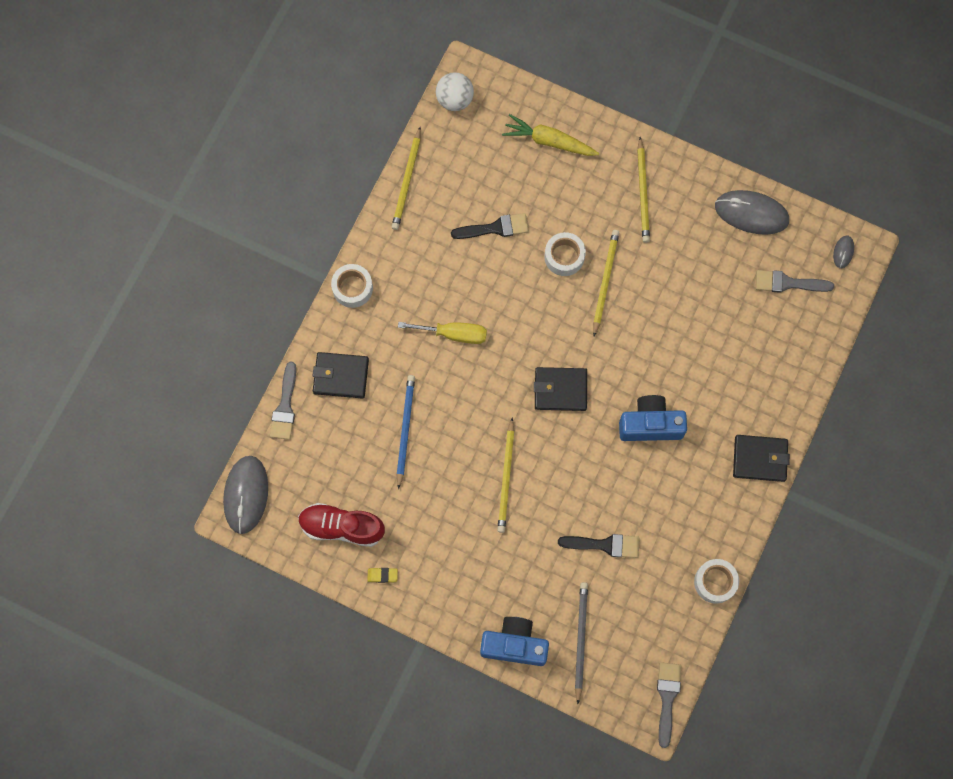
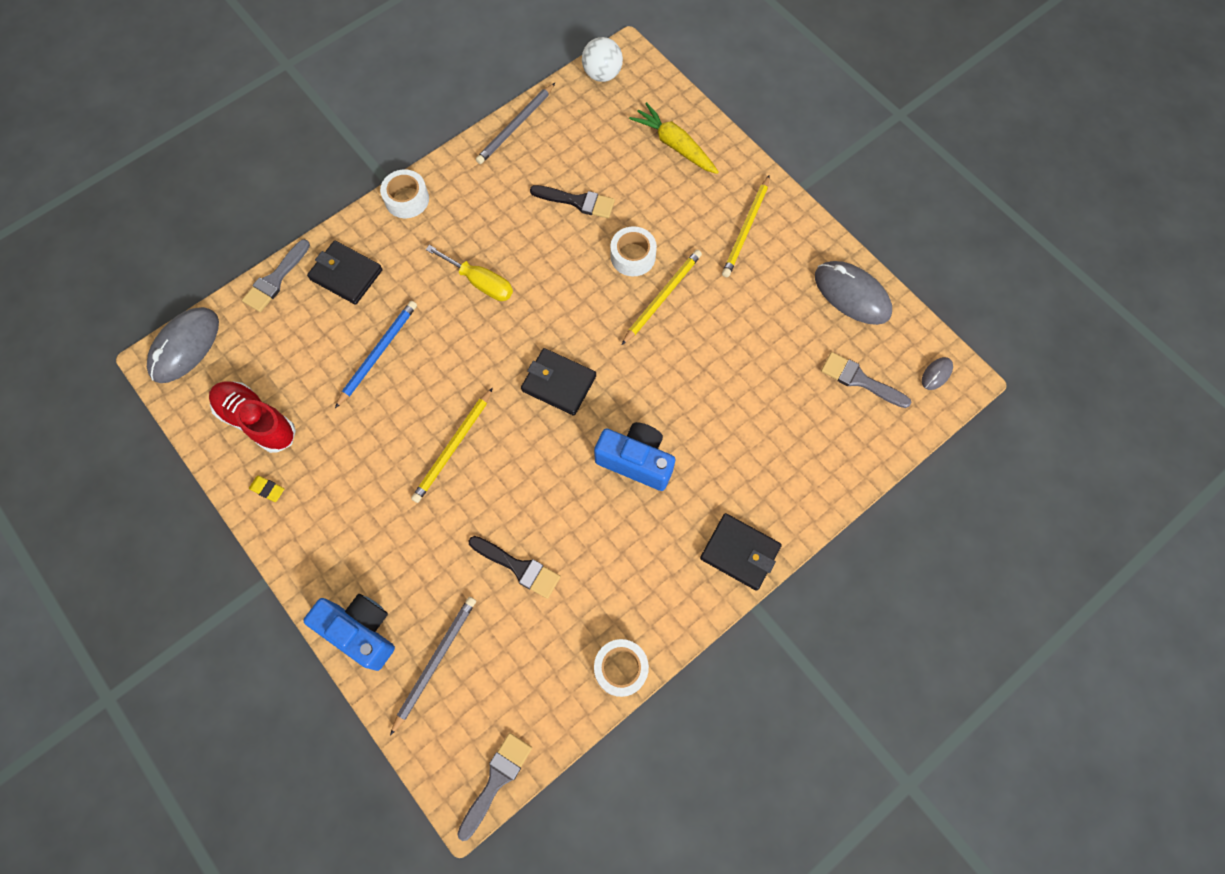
camera: 25 degrees right, 5 degrees down
yellow pencil [392,127,421,230] -> grey pencil [476,83,555,164]

